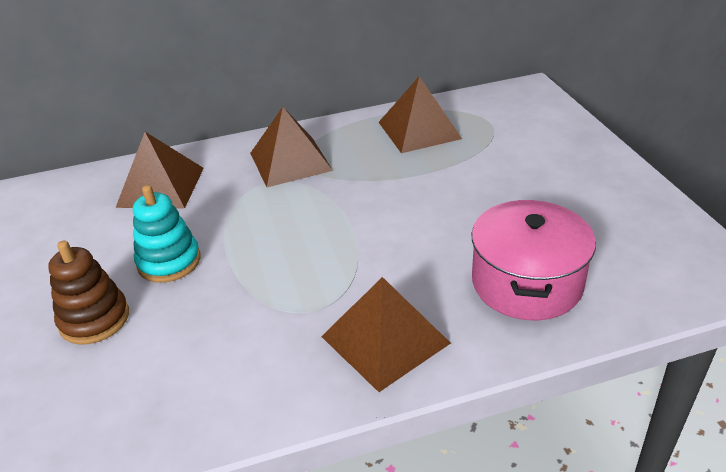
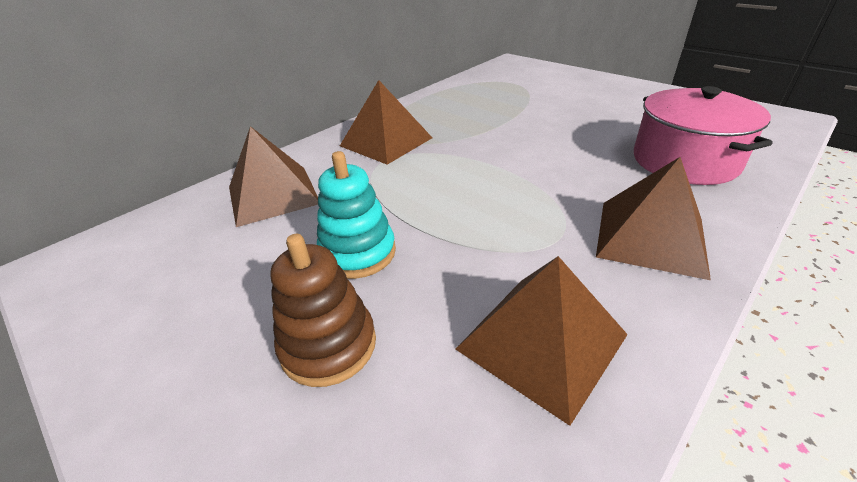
camera: 30 degrees left, 0 degrees up
brown pyramid [379,76,462,153] -> brown pyramid moved to [456,256,628,426]

